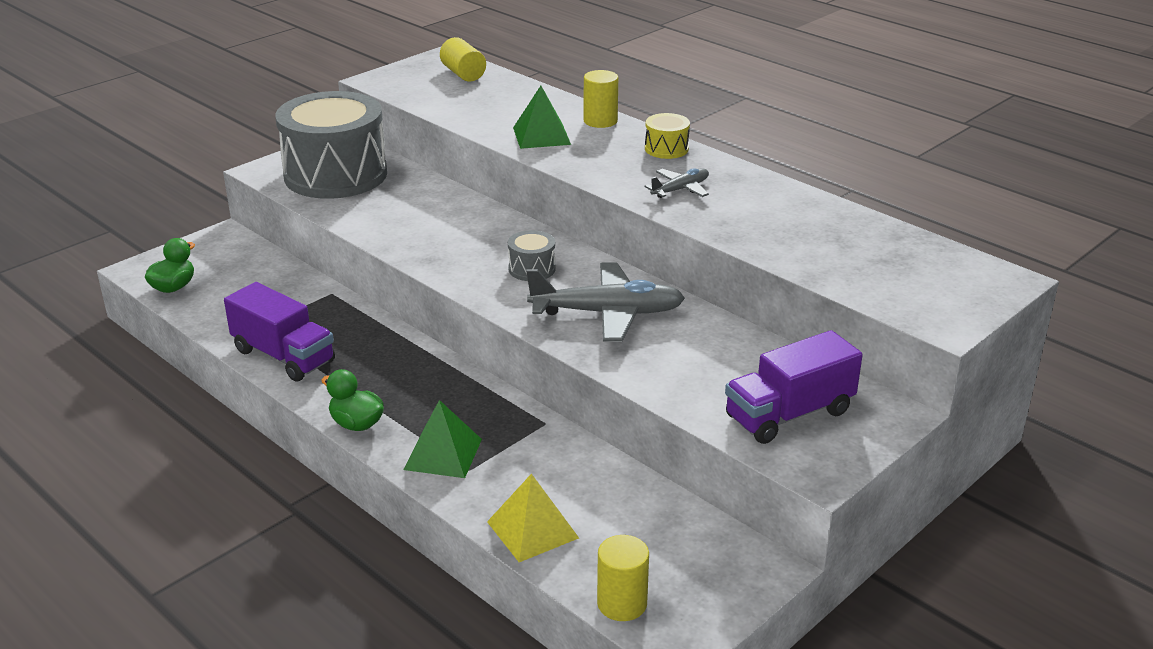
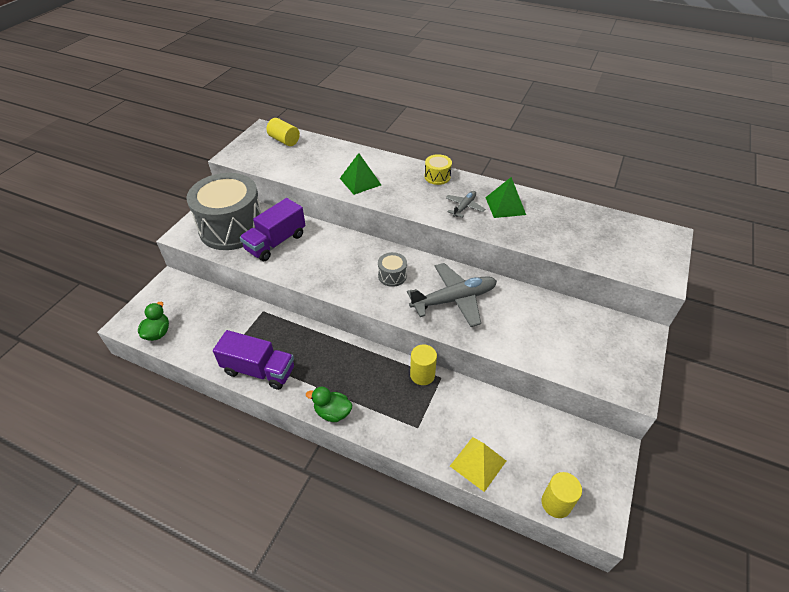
camera: 20 degrees left, 15 degrees up
green pyramid [403,400,482,478] -> green pyramid moved to [485,177,526,218]
yellow cylinder [584,70,618,128] -> yellow cylinder moved to [410,345,437,385]
purple truck [725,330,863,444] -> purple truck moved to [240,198,305,261]

